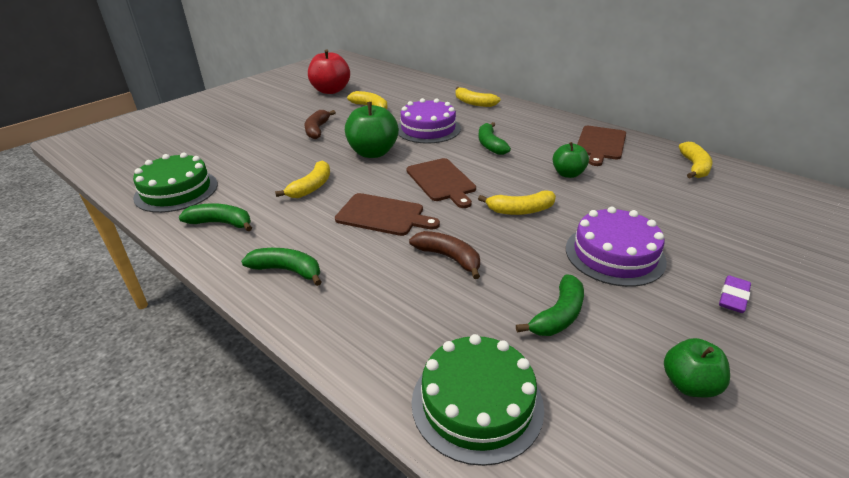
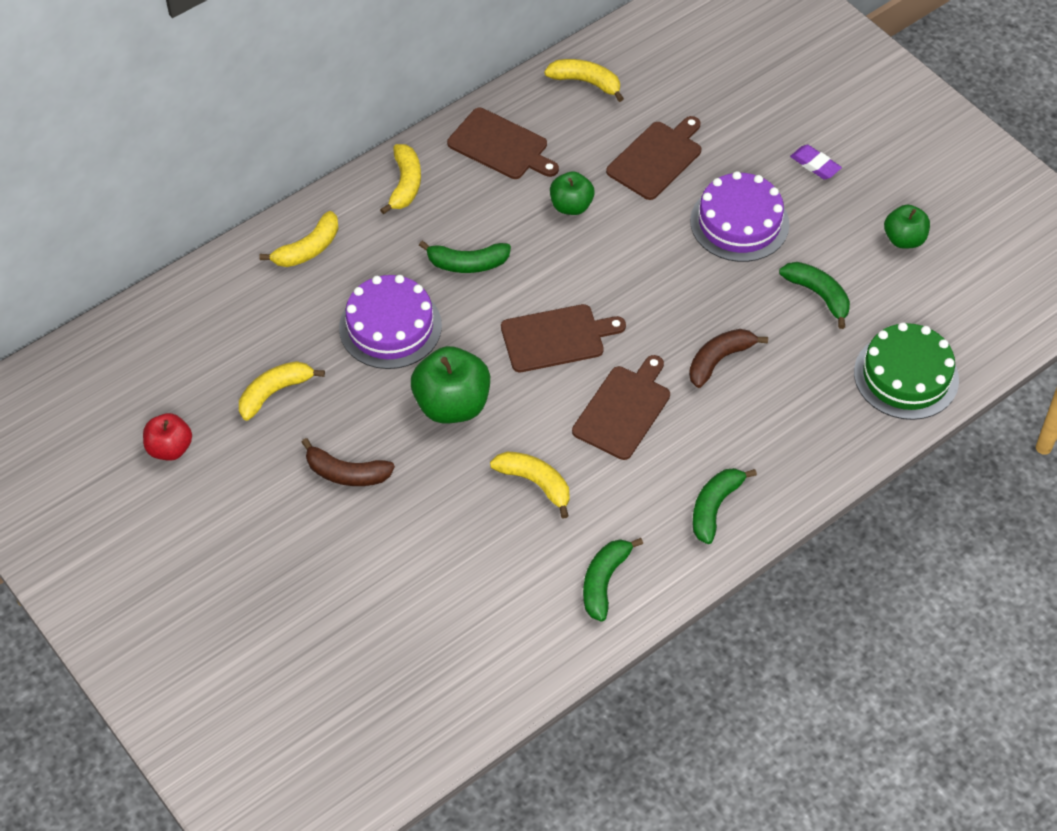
camera: 80 degrees left, 20 degrees up
green cake [133,152,218,213] -> none
red apple [308,49,350,94] -> red apple [143,413,192,461], size x0.61
yellow banana [478,191,556,215] -> yellow banana moved to [380,144,421,214]
none -> brown cutting board [606,116,701,200]

